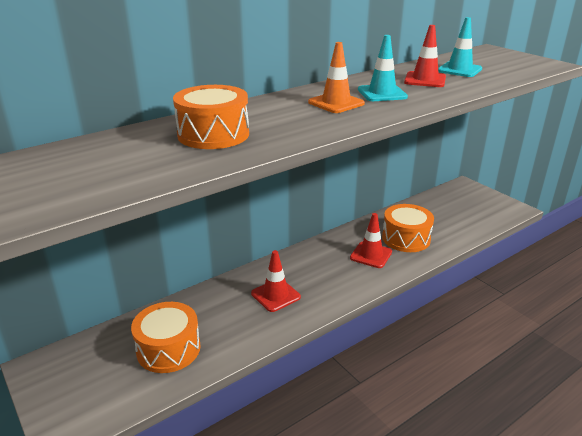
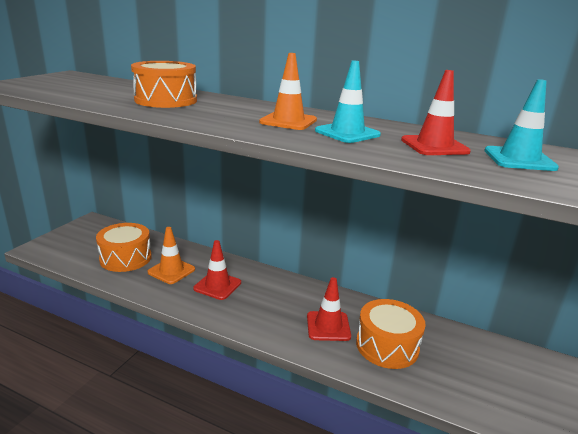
camera: 60 degrees right, 5 degrees down
none -> orange traffic cone [148,227,195,284]

